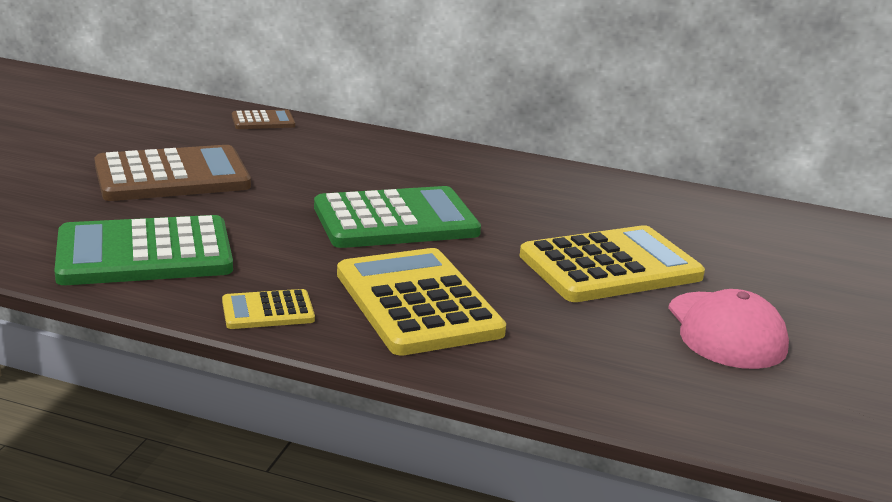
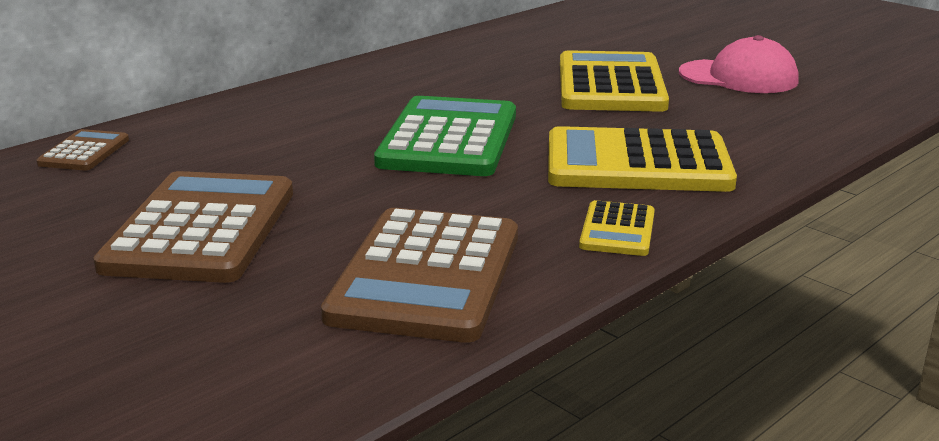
camera: 60 degrees left, 0 degrees up
green calculator [54,215,233,285] -> brown calculator [321,208,518,343]

